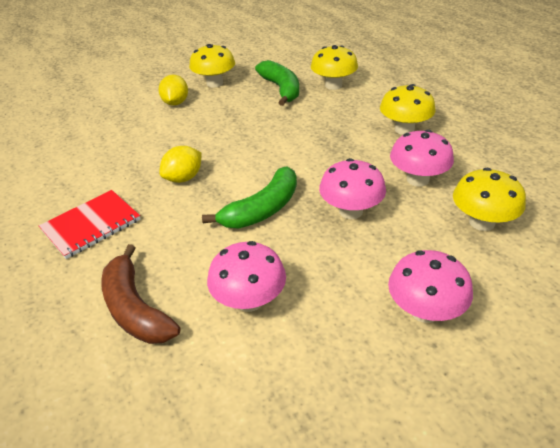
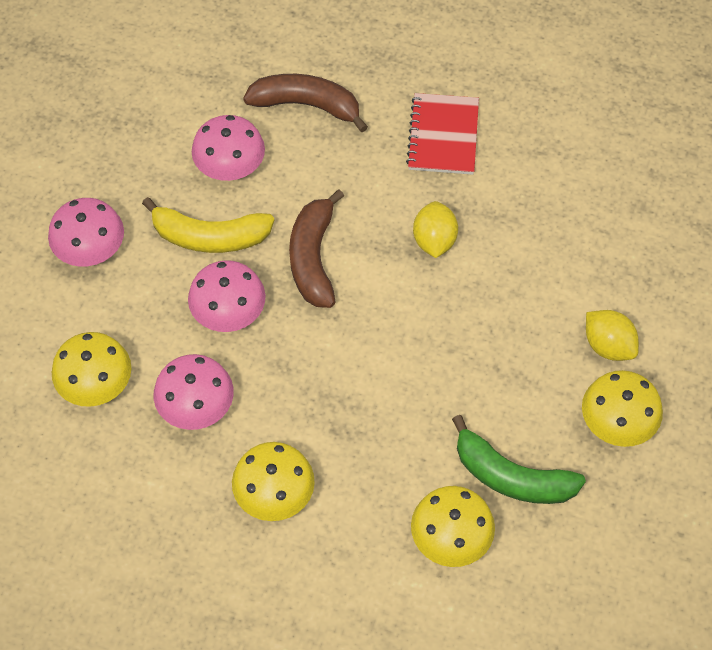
camera: 135 degrees right, 20 degrees up
green banana [202,167,297,229] -> brown banana [289,190,344,308]
none -> yellow banana [142,197,274,253]

